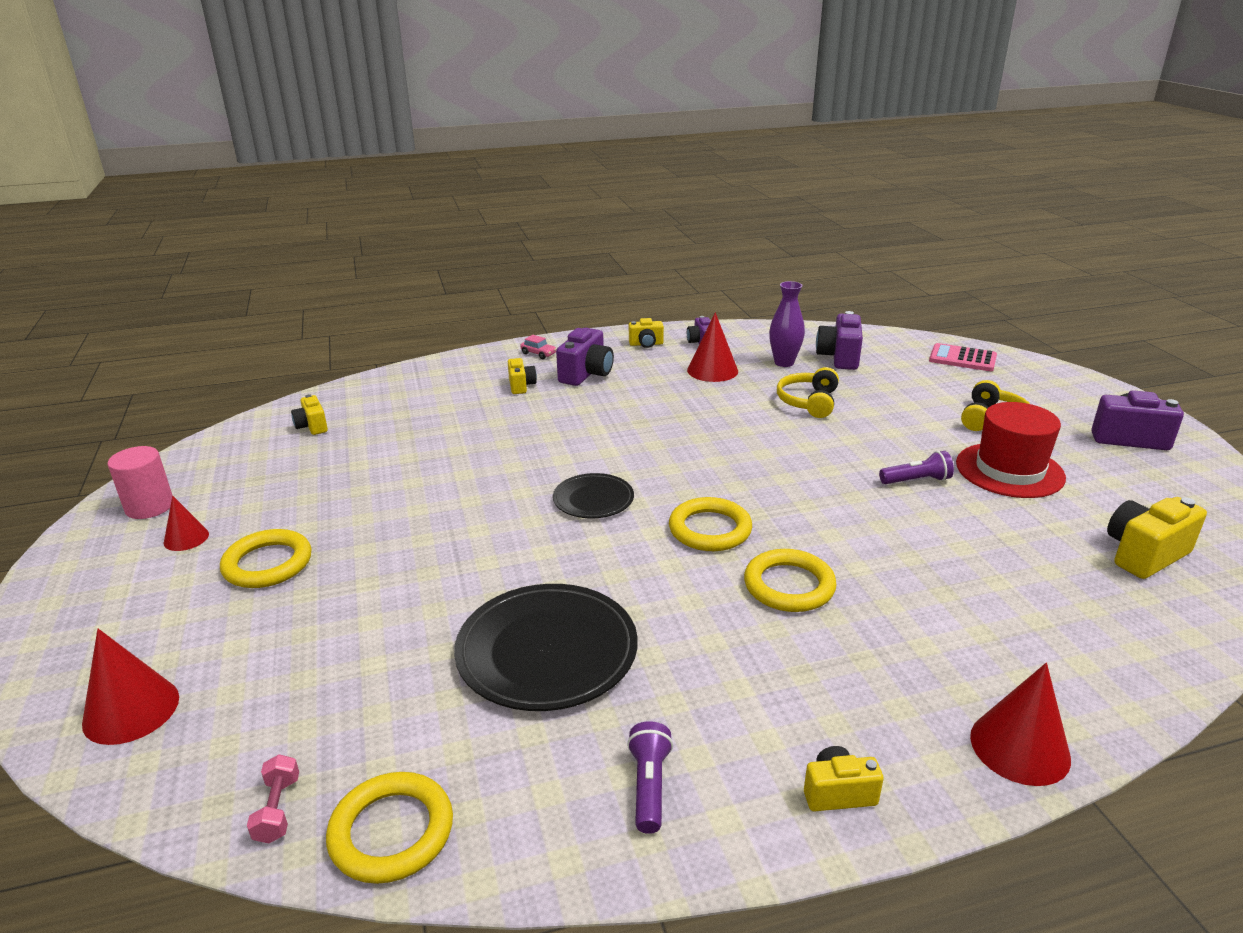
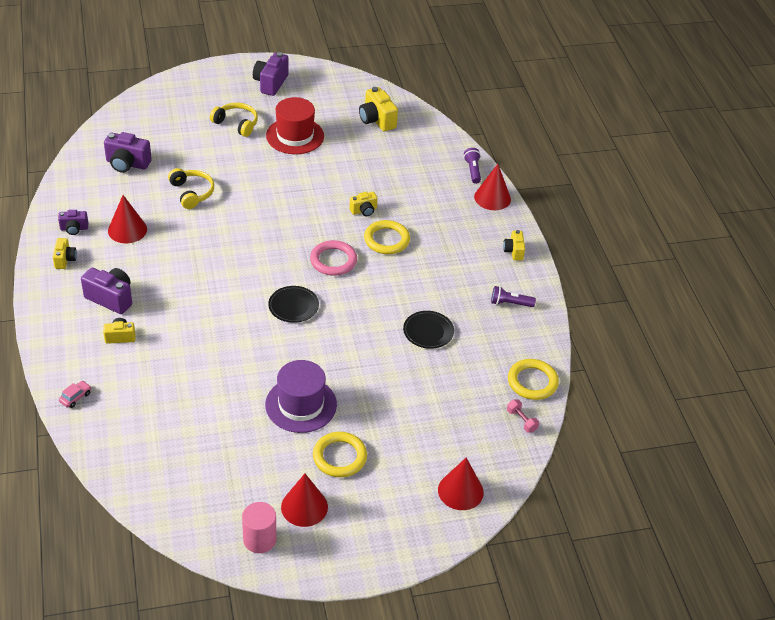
camera: 90 degrees left, 15 degrees up
red cone [163,496,209,551] -> red cone [281,473,328,527], size x1.64
pink dumbbell [247,754,299,844] -> pink dumbbell turned 60 degrees clockwise [507,399,539,433]
yellow camera [291,394,328,435] -> yellow camera moved to [349,192,378,217]
black plate [454,584,638,711] -> black plate [403,311,454,349], size x0.56
pink car [520,335,557,359] -> pink car moved to [59,381,91,408]
yellow ring [669,497,752,551] -> pink ring [310,240,357,276]
purple vase [769,281,805,367] -> none
yellow headphones [777,367,839,418] -> yellow headphones turned 135 degrees counterclockwise [168,168,214,209]
purple flashlight [879,451,954,484] -> purple flashlight moved to [464,148,481,184]
pink calculator [929,343,997,371] -> none
none -> purple hat [265,360,337,433]

